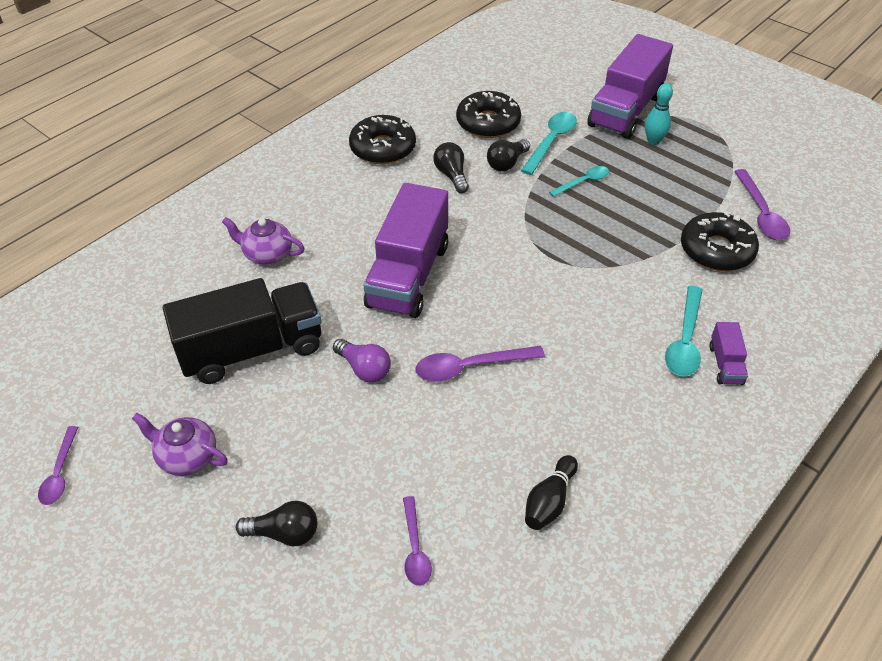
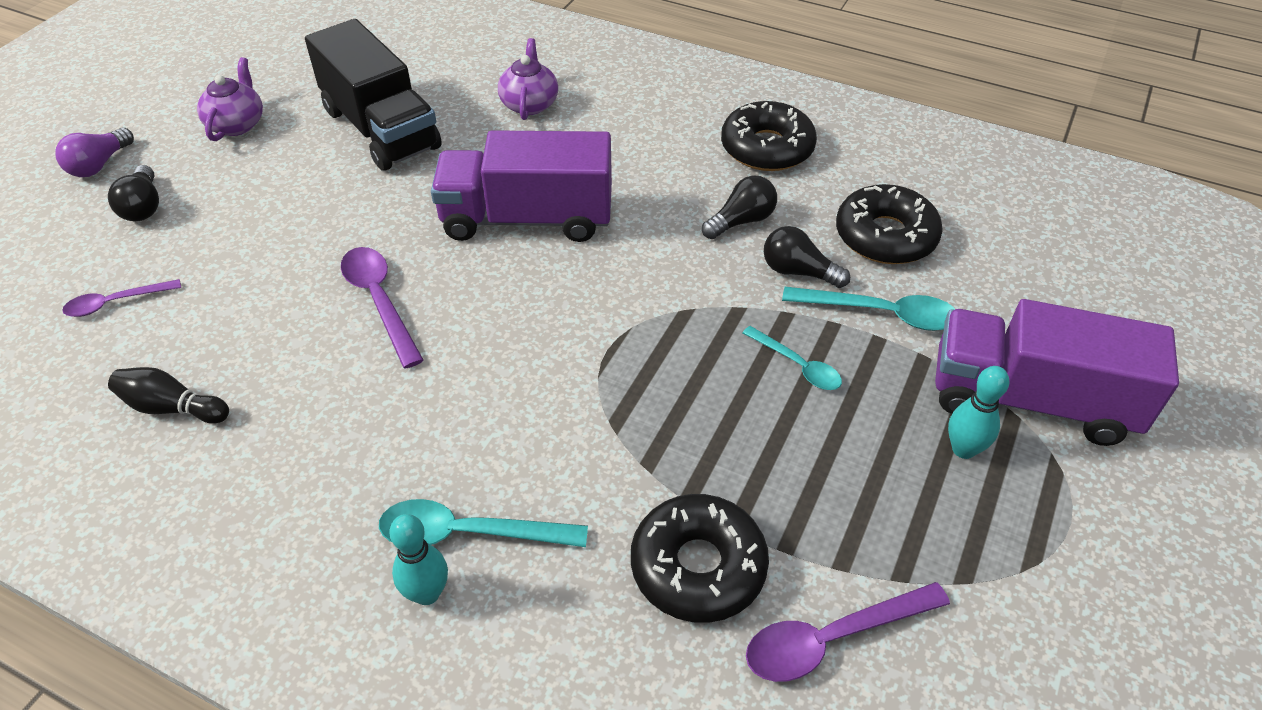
camera: 75 degrees right, 0 degrees up
purple spoon [38,426,78,505] -> none
purple light bulb [333,339,391,383] -> purple light bulb moved to [55,128,134,177]
purple truck [709,322,748,385] -> turquoise bowling pin [389,514,448,605]

